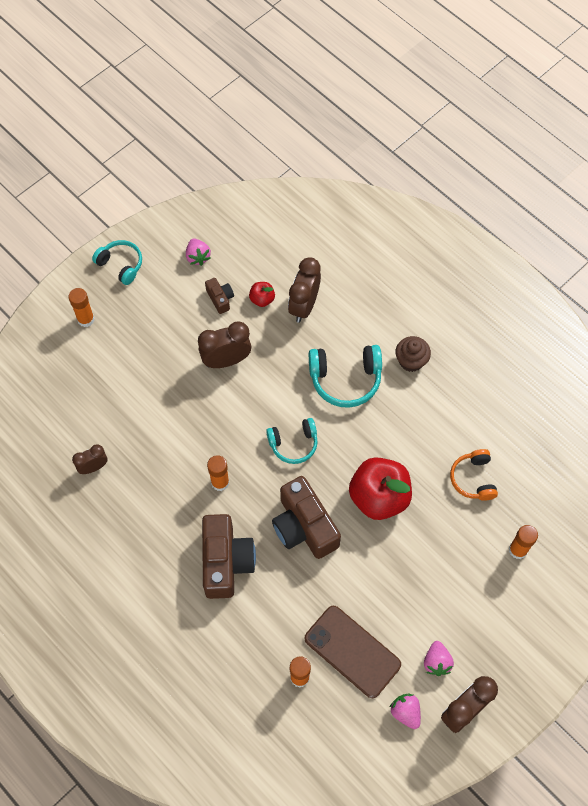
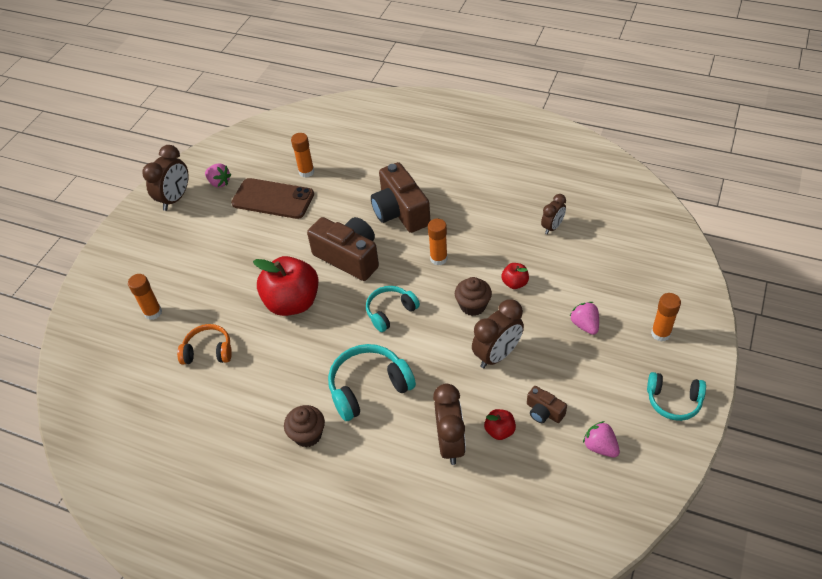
camera: 160 degrees right, 15 degrees down
pink strawberry [424,641,454,676] -> pink strawberry moved to [570,302,599,335]
orange headphones [450,449,498,501] -> orange headphones turned 60 degrees counterclockwise [177,324,232,365]
none -> brown cupcake [455,277,492,316]
none -> red apple [501,263,529,289]

